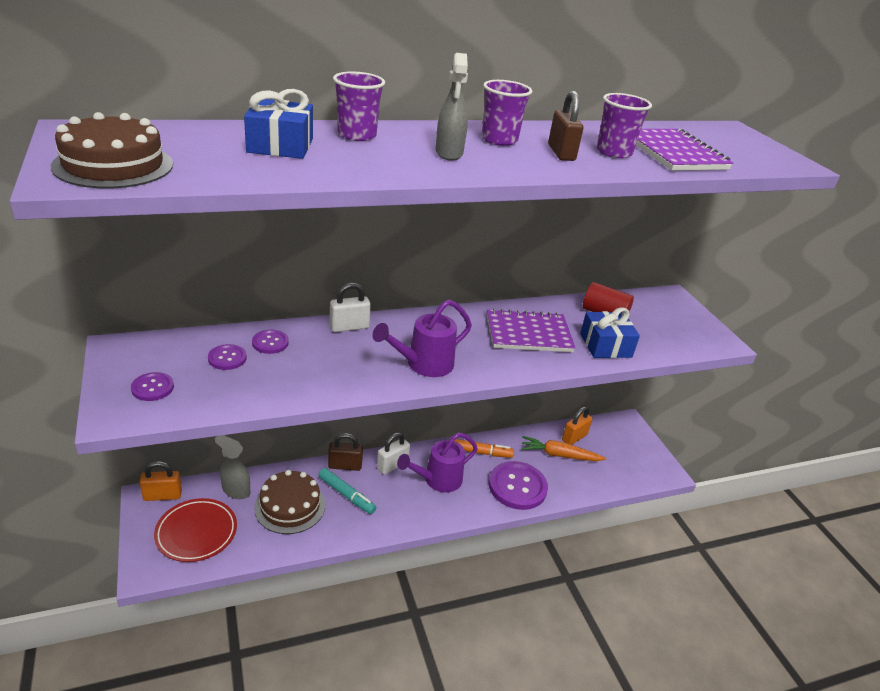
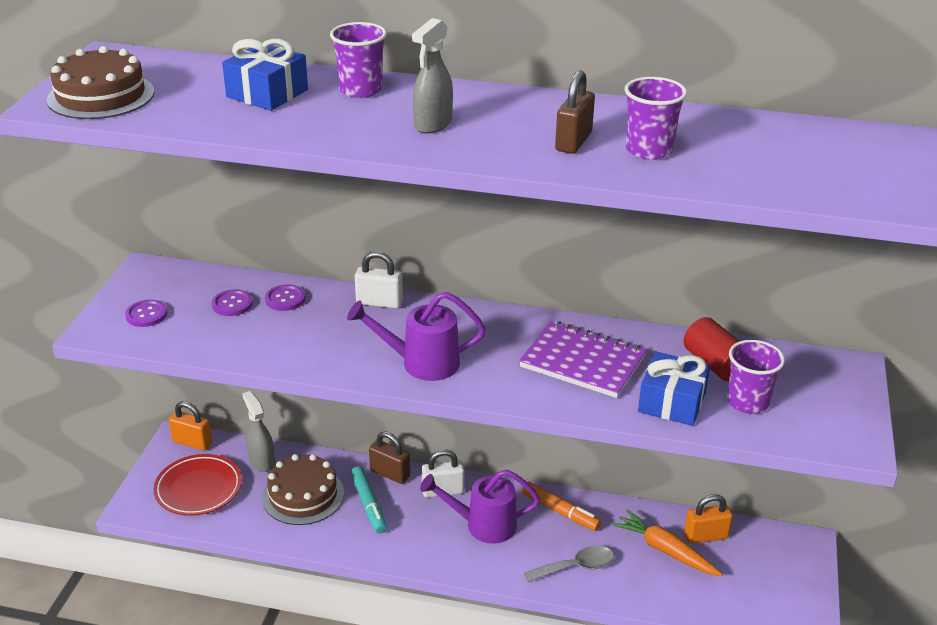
camera: 35 degrees right, 0 degrees up
purple cup [482,80,532,146] -> purple cup moved to [727,340,785,414]
purple button [489,461,548,510] -> grey spoon [524,546,614,582]
purple notebook [636,129,733,171] -> none

